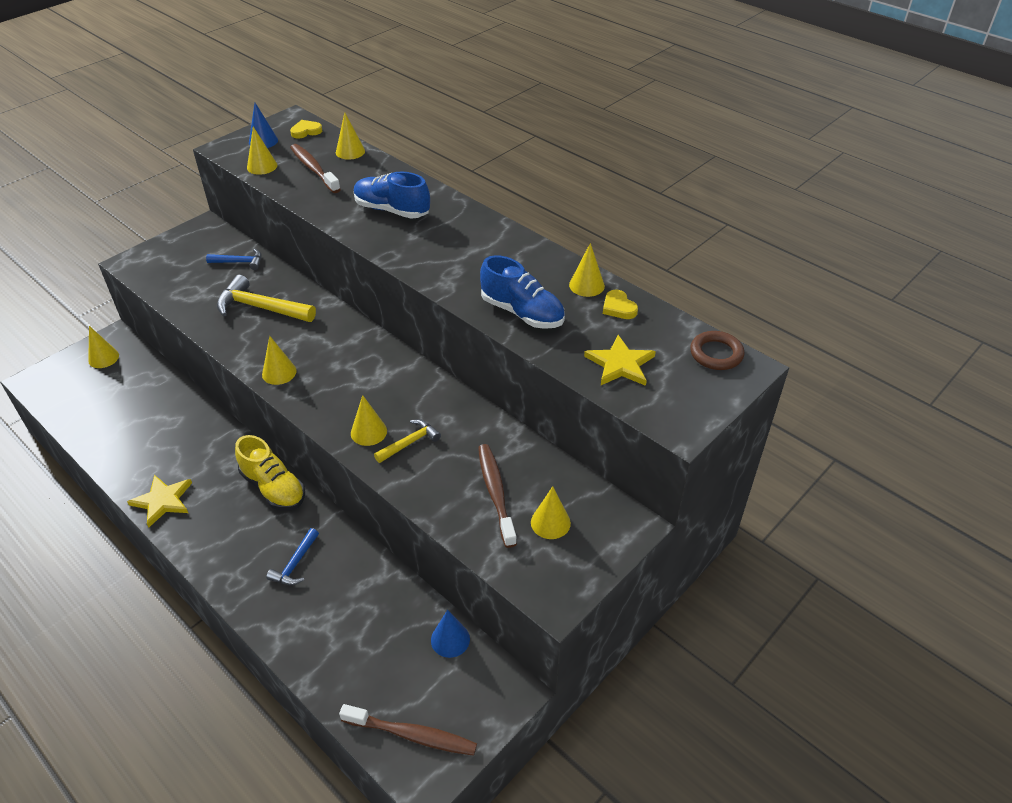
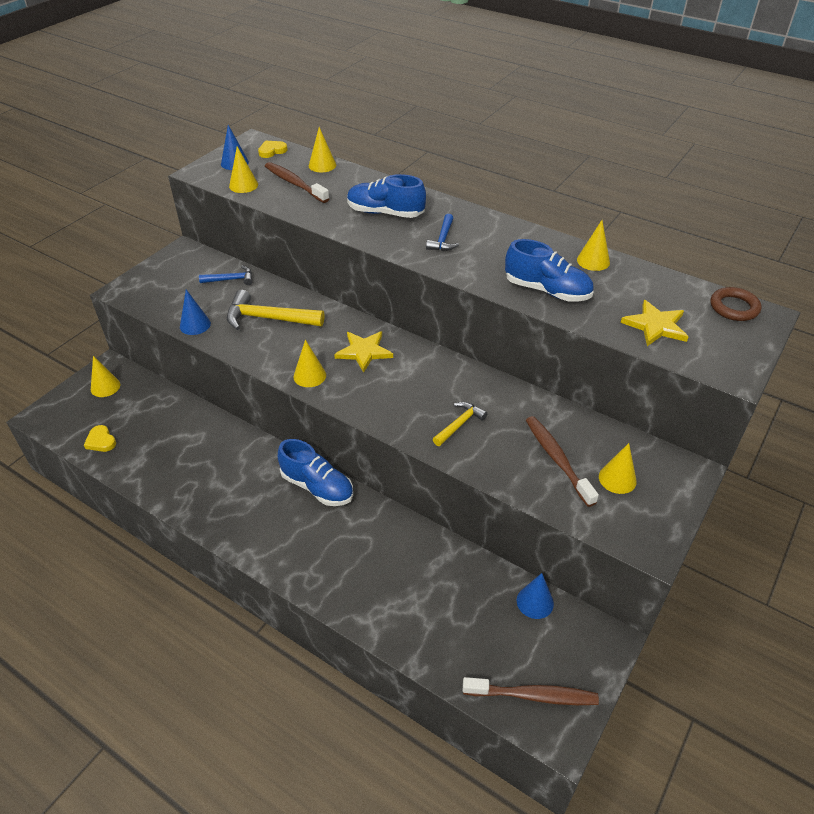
camera: 10 degrees left, 0 degrees up
yellow star [127,475,192,528] -> yellow star moved to [334,331,393,373]
yellow shoe [235,435,305,510] -> blue shoe [278,439,353,506]
blue hammer [266,528,319,585] -> blue hammer moved to [426,214,459,251]
yellow cone [351,395,387,446] -> none
yellow heart [603,290,638,319] -> yellow heart moved to [84,425,116,452]
none -> blue cone [180,290,211,335]

